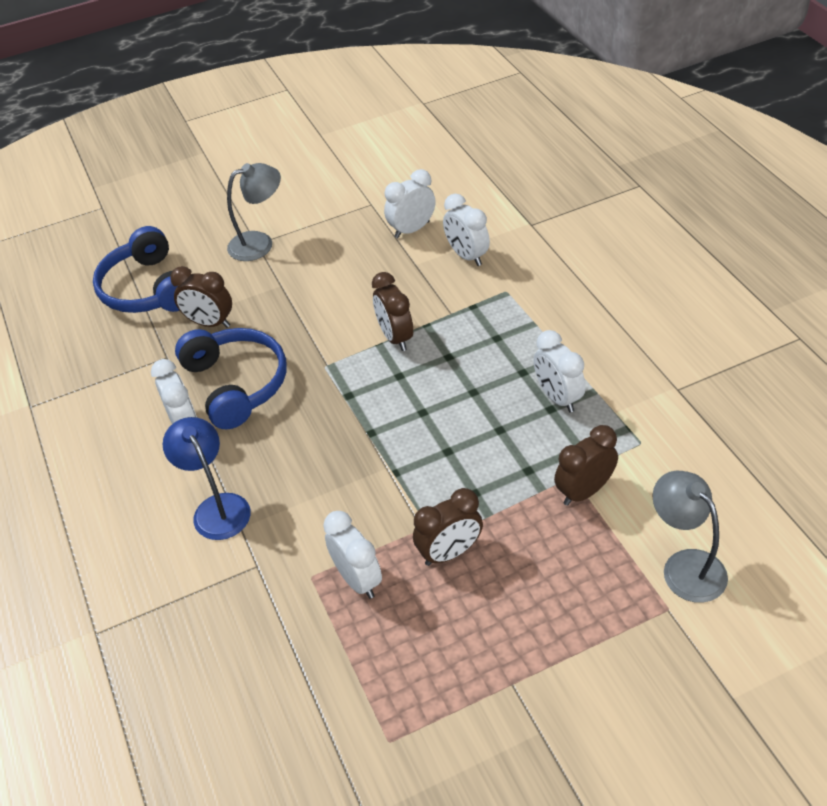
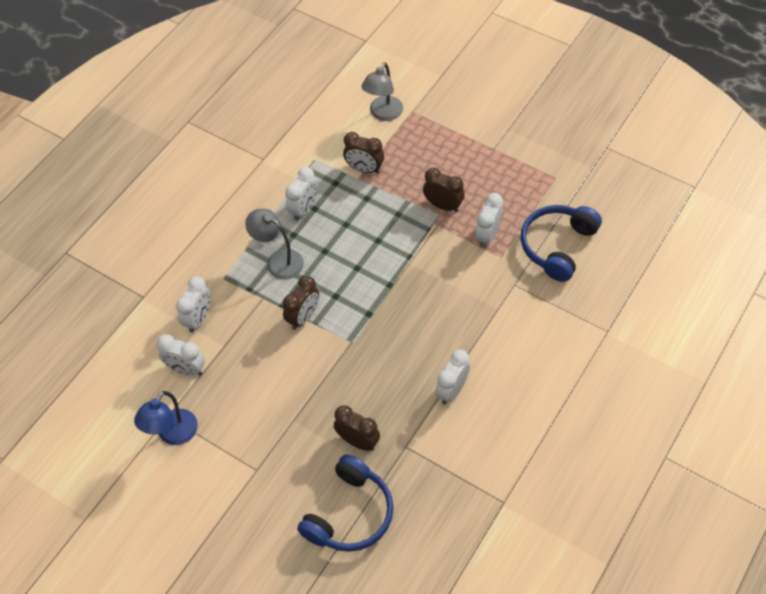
camera: 125 degrees left, 10 degrees up
blue lamp [163,417,251,540] -> blue lamp moved to [134,391,198,445]
brown clock [170,266,232,328] -> brown clock turned 45 degrees counterclockwise [334,405,380,451]
blue headphones [175,328,287,429] -> blue headphones moved to [521,205,602,282]
grey lamp [227,163,281,261] -> grey lamp moved to [245,209,304,280]

